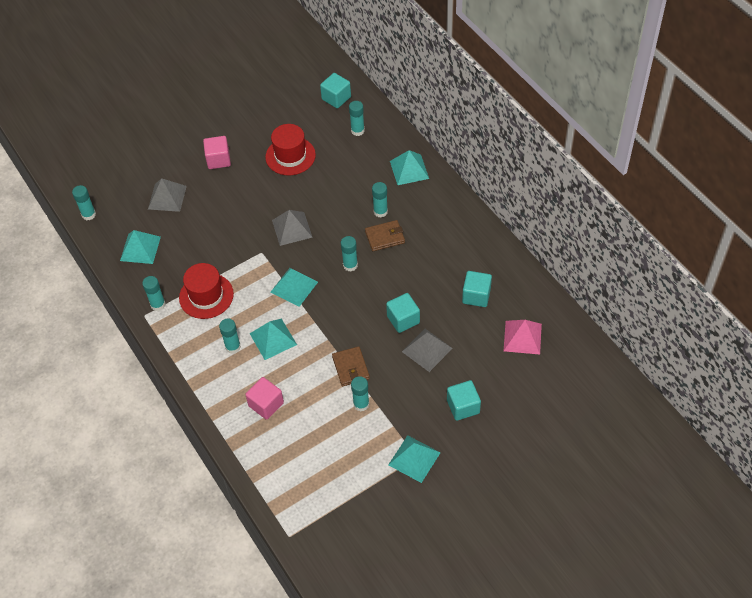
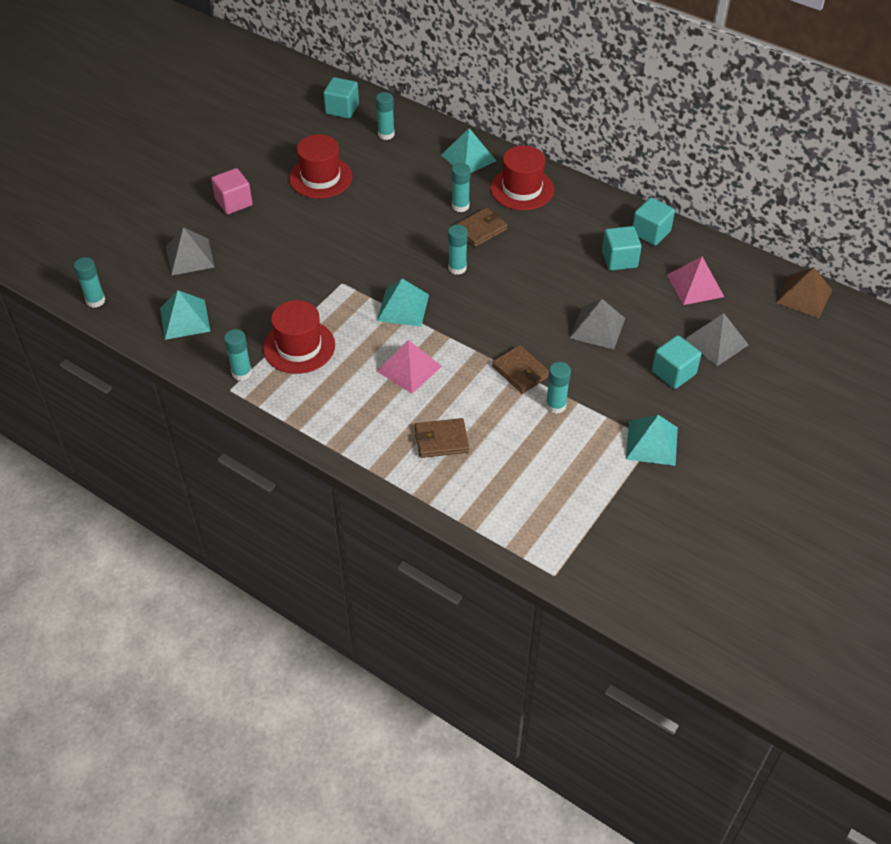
camera: 25 degrees left, 5 degrees down
turquoise glue stick [219,319,241,354] -> none
pink cube [245,377,284,420] -> brown wallet [415,418,469,458]
turquoise pyramid [249,319,297,360] -> pink pyramid [377,340,442,394]
grey pyramid [272,210,313,246] -> grey pyramid moved to [684,313,749,366]
turquoise cube [386,293,420,333] -> turquoise cube moved to [632,198,675,246]
none -> red hat [490,145,554,210]
none -> brown pyramid [776,267,832,318]

